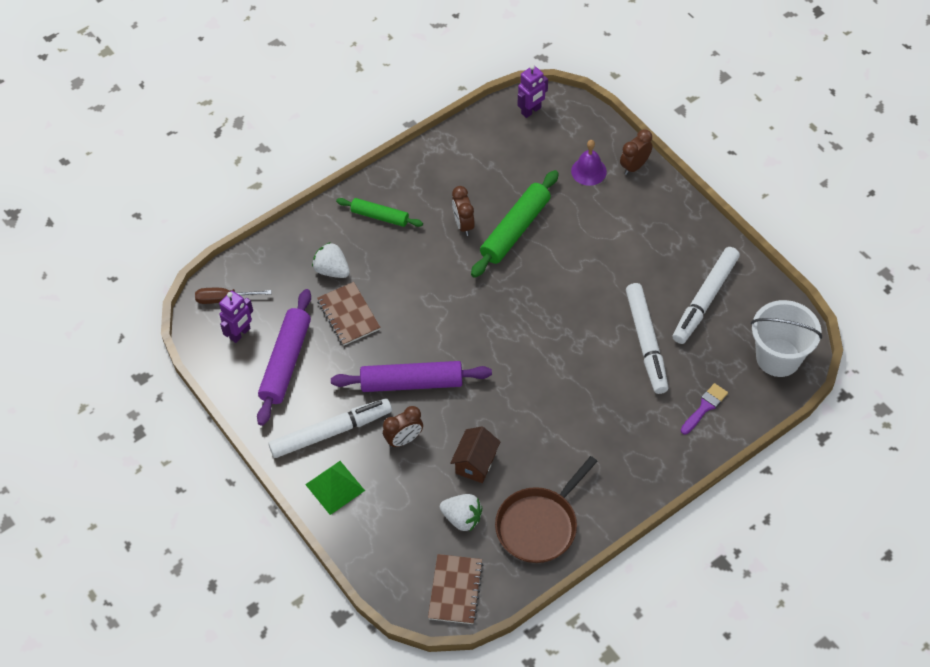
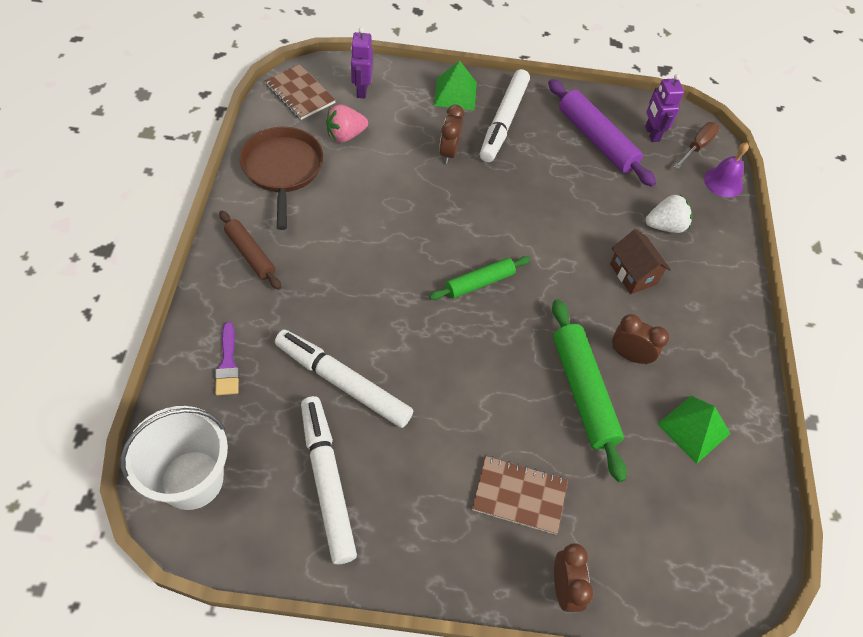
camera: 125 degrees right, 0 degrees up
brown notebook [317,282,381,346] -> brown notebook moved to [472,456,568,535]
purple rolling pin [331,361,492,392] -> none
green rolling pin [336,198,423,227] -> green rolling pin moved to [429,256,531,300]
white strawberry [440,494,482,531] -> pink strawberry [326,105,368,142]
brown house [450,426,500,483] -> brown house moved to [610,229,671,294]
purple robot [518,65,548,118] -> purple robot moved to [351,27,373,99]
purple bell [571,140,607,186] -> purple bell moved to [704,142,749,198]
none -> brown rolling pin [219,211,281,290]
none -> green pyramid [657,396,731,464]

